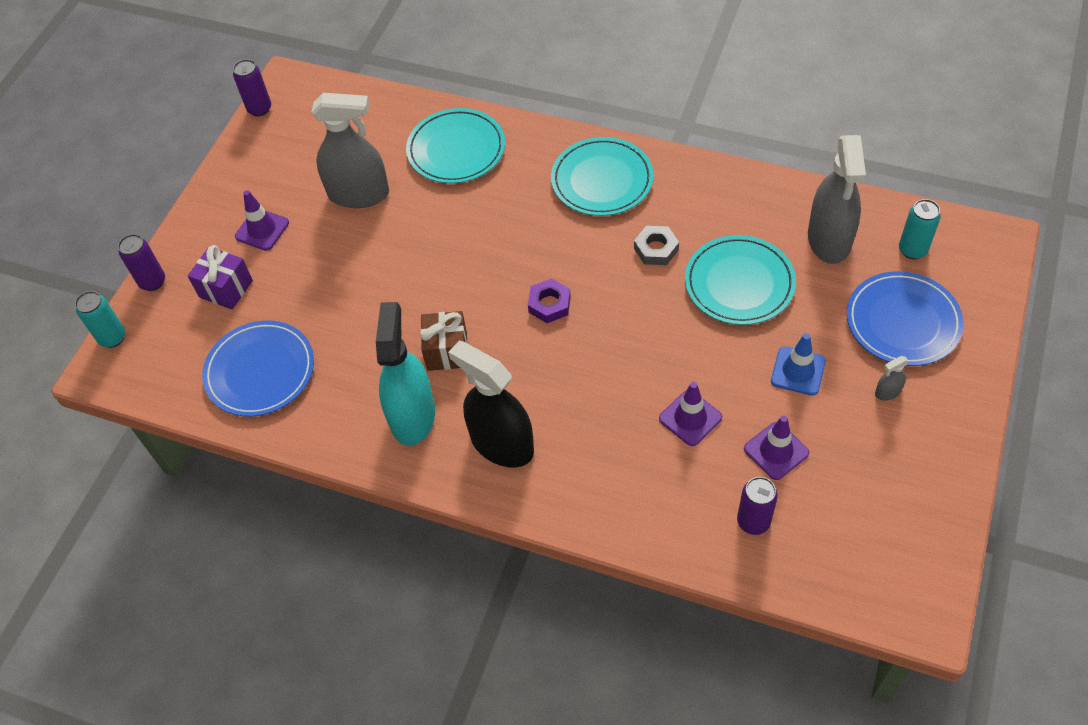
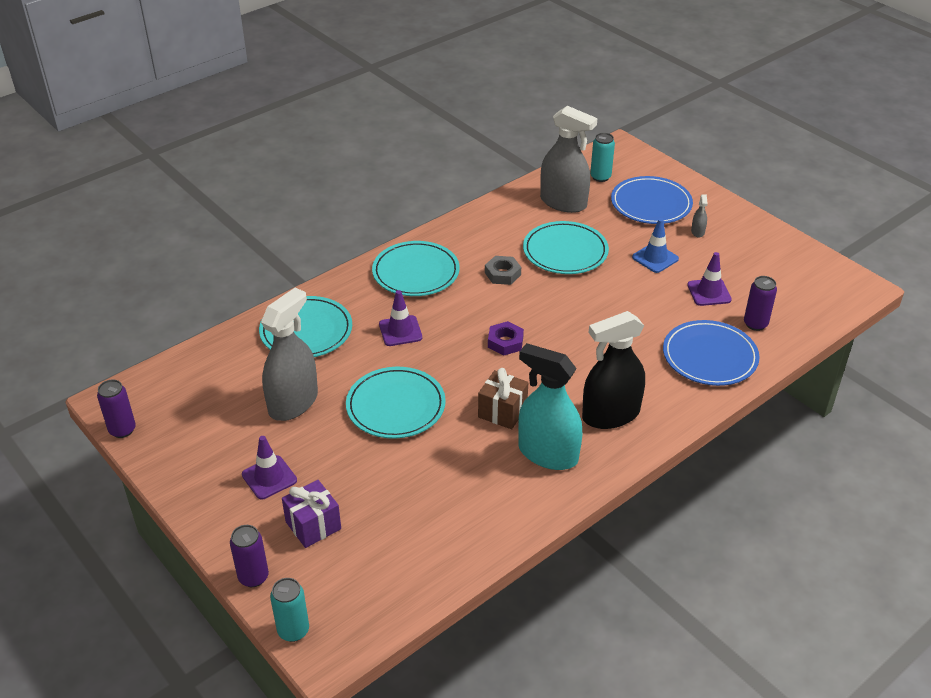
camera: 65 degrees left, 15 degrees down
blue plate [202,321,314,417] -> blue plate moved to [663,320,760,386]
purple traffic cone [659,382,722,446] -> purple traffic cone moved to [379,290,422,346]
none -> turquoise plate [346,367,446,439]

